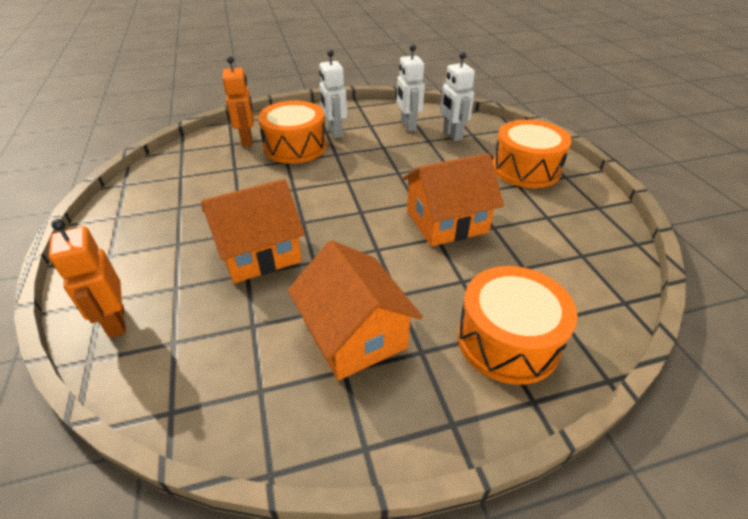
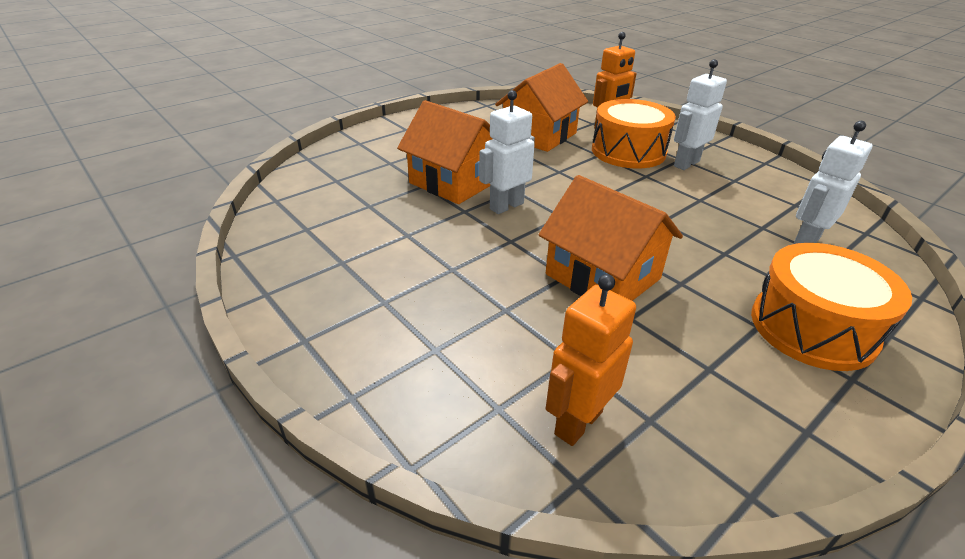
camera: 65 degrees right, 5 degrees down
orange robot [49,219,126,338] -> orange robot moved to [546,274,636,446]
orange house [288,240,423,381] -> orange house moved to [495,63,588,152]
white robot [397,44,425,132] -> white robot moved to [479,90,535,214]
orange drum [457,266,578,385] -> none

